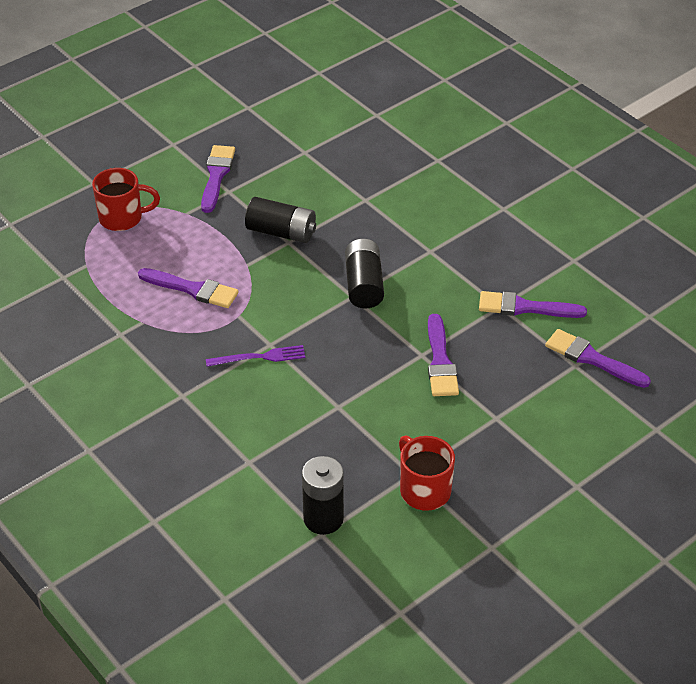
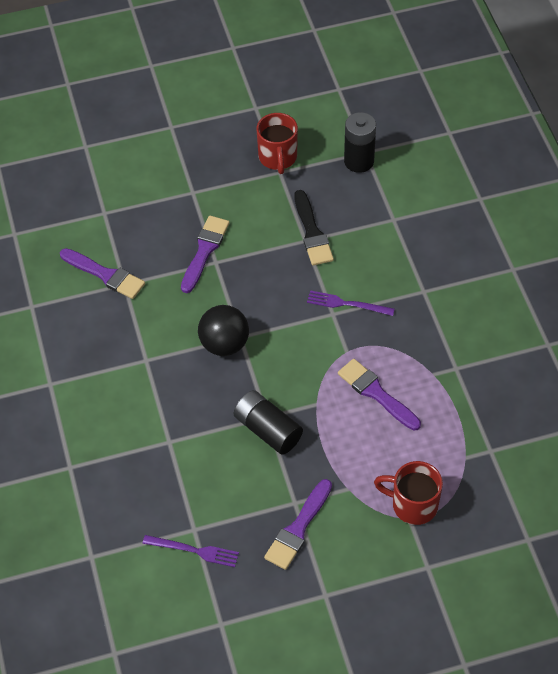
camera: 155 degrees left, 10 degrees up
black battery [345,239,384,308] -> black ball [198,305,249,356]
purple brush [545,329,651,388] -> none
none -> purple fork [143,535,239,567]
none -> black brush [294,190,334,265]

